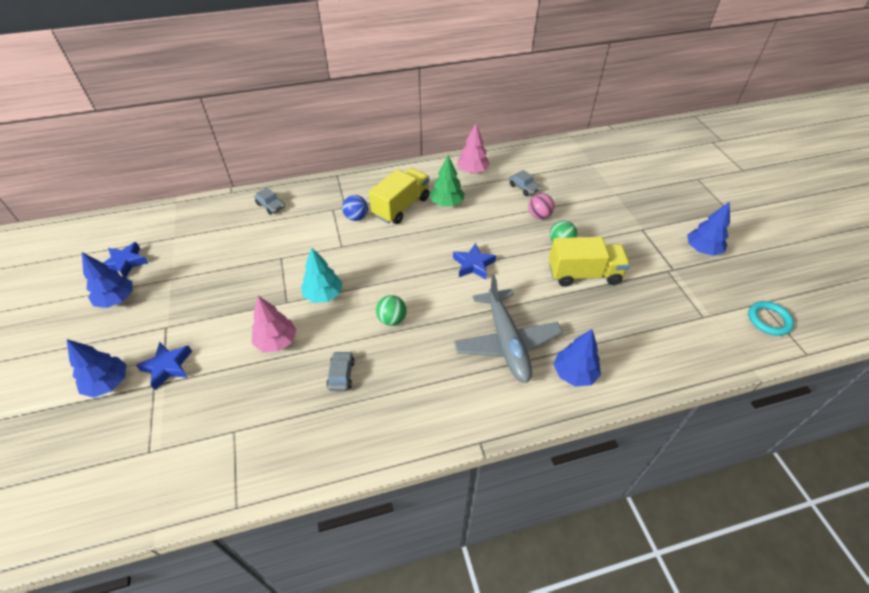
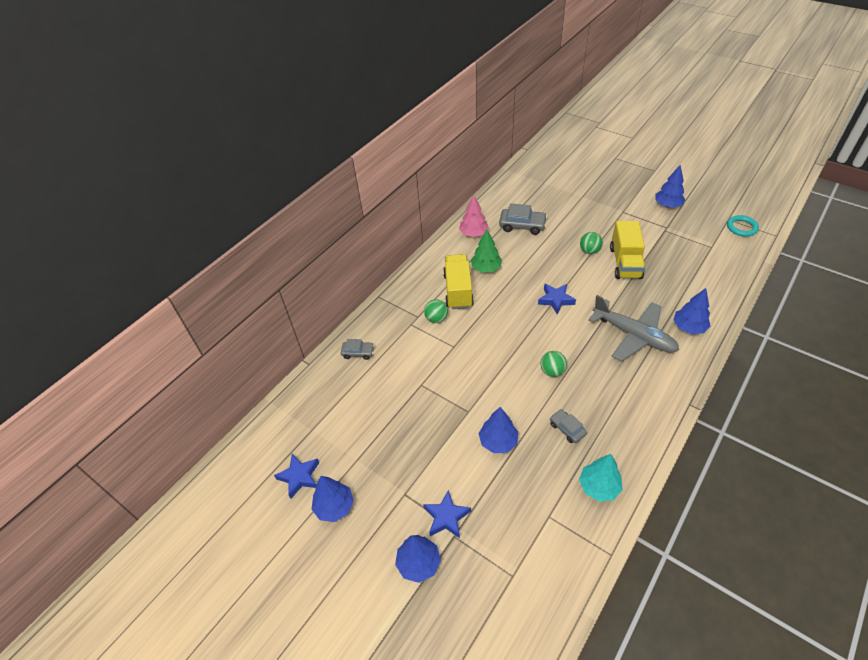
camera: 35 degrees left, 0 degrees up
pink tree [252,296,297,352] -> blue tree [479,407,518,453]
turquoise tree [301,247,343,303] -> turquoise tree moved to [579,454,623,501]
blue ball [342,195,368,221] -> green ball [424,299,448,323]
grey car [509,170,541,196] -> grey car [499,203,547,235], size x1.66
pink ball [528,193,555,219] -> none
yellow truck [549,237,630,287] -> yellow truck turned 135 degrees clockwise [610,221,645,279]

